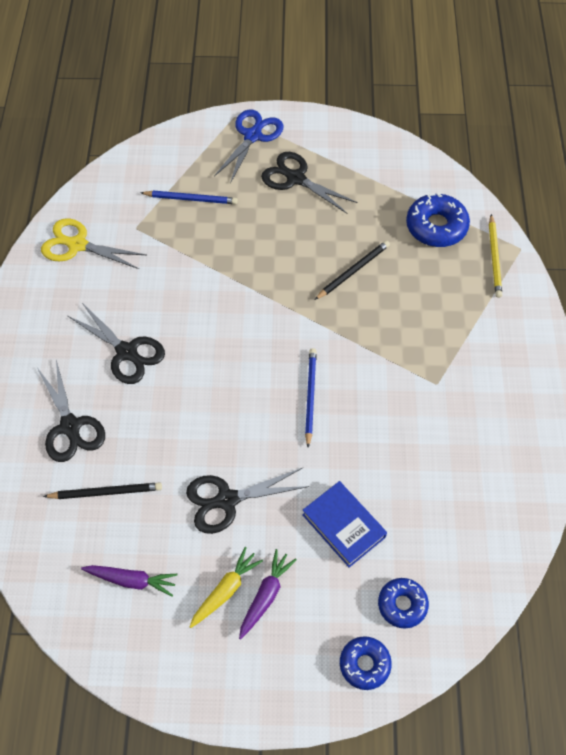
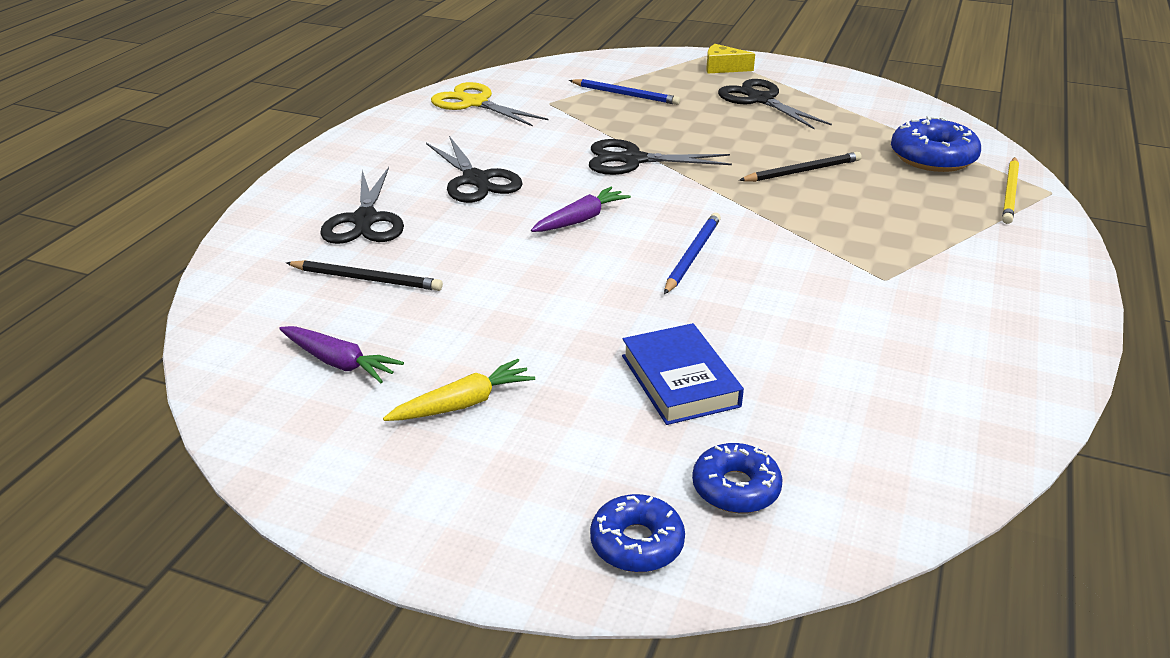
camera: 20 degrees right, 25 degrees down
black scissors [186,468,310,534] -> black scissors moved to [589,139,732,175]
blue scissors [214,110,284,183] -> yellow cheese [706,44,755,73]
purple carrot [239,549,297,640] -> purple carrot moved to [531,187,631,232]

